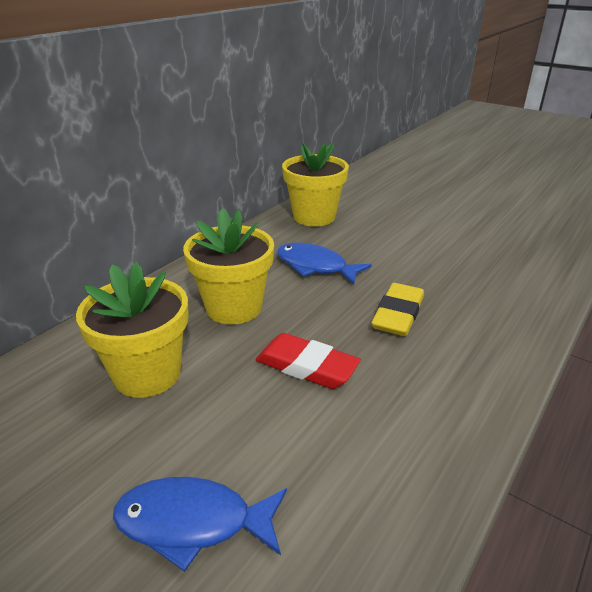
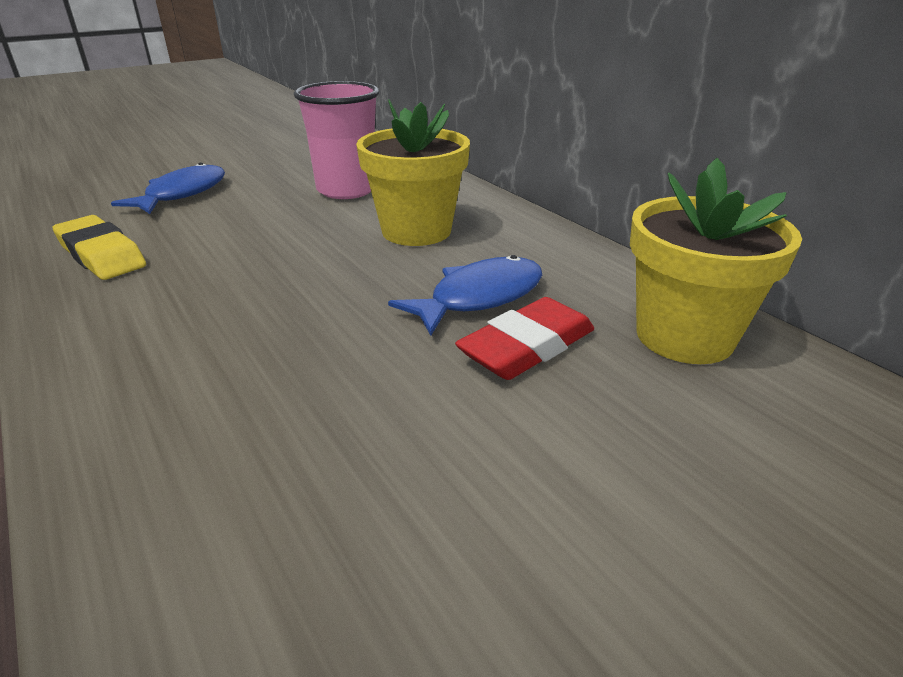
camera: 110 degrees right, 0 degrees up
yellow flower pot [76,262,189,398] -> pink cup [294,81,379,199]
red eraser [255,333,361,389] -> red eraser moved to [455,297,594,380]
yellow eraser [371,283,424,336] -> yellow eraser moved to [53,215,146,280]

